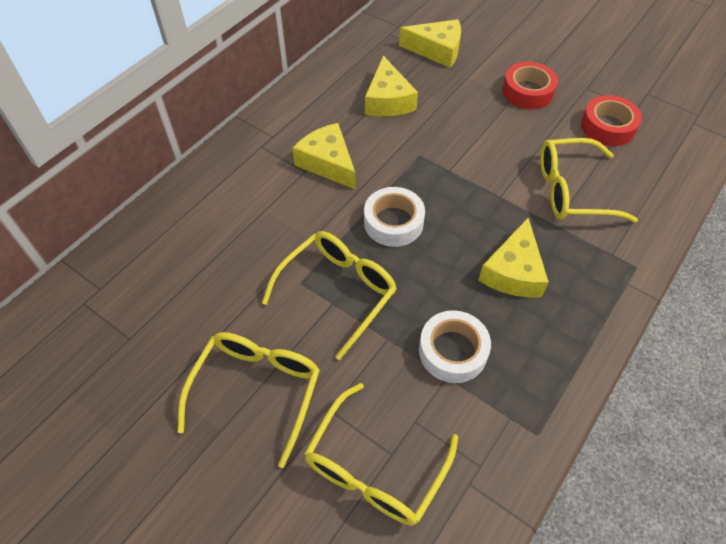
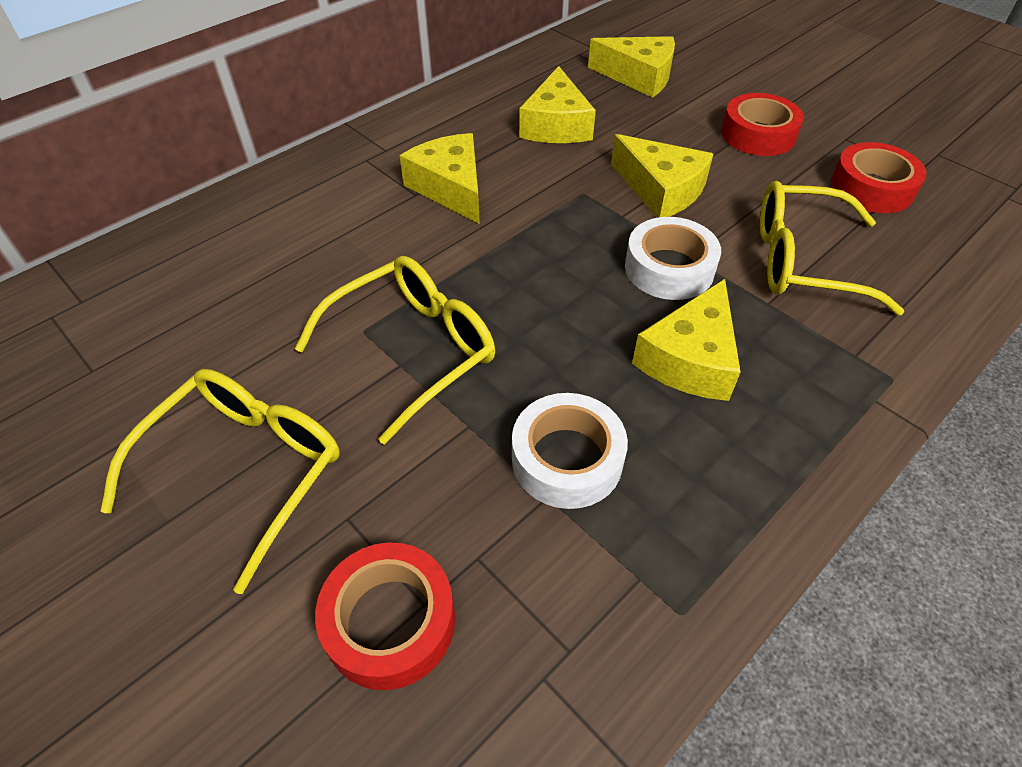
camera: 10 degrees right, 5 degrees down
yellow glasses [304,383,458,526] -> red tape [315,542,455,690]
white tape [364,187,425,247] -> white tape moved to [625,217,721,300]
none -> yellow cheese [611,134,713,218]

